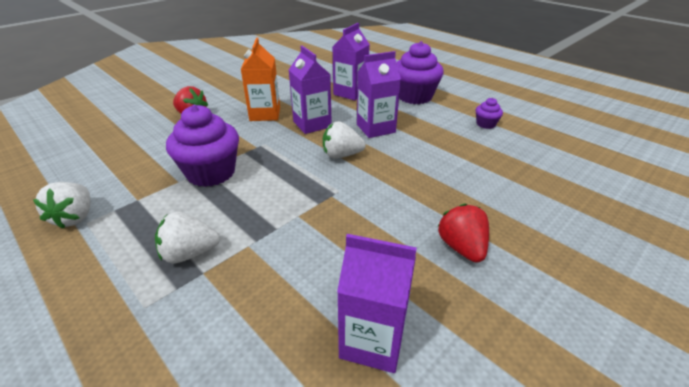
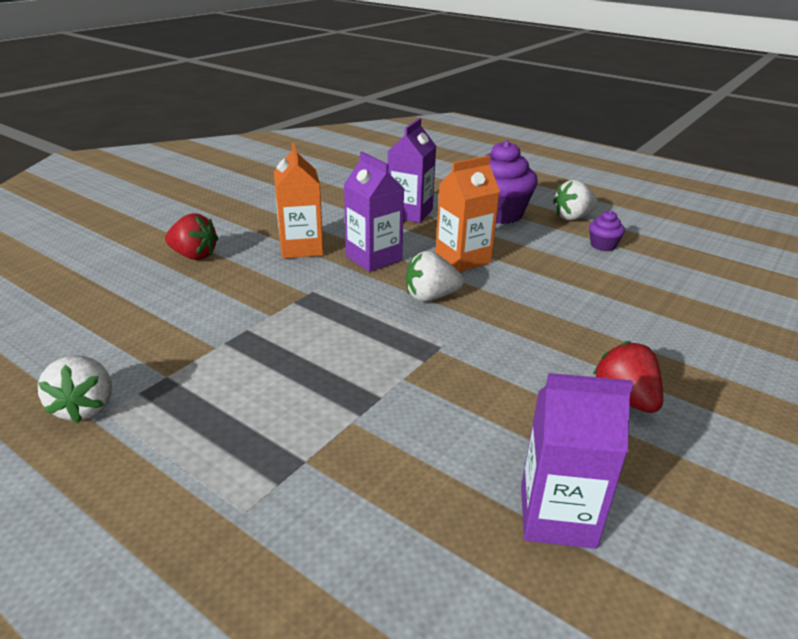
camera: 10 degrees left, 5 degrees down
white strawberry [155,212,220,263] -> white strawberry moved to [553,180,598,220]
purple cupcake [166,105,239,187] -> none
purple carton [357,51,401,138] -> orange carton [435,156,500,272]

